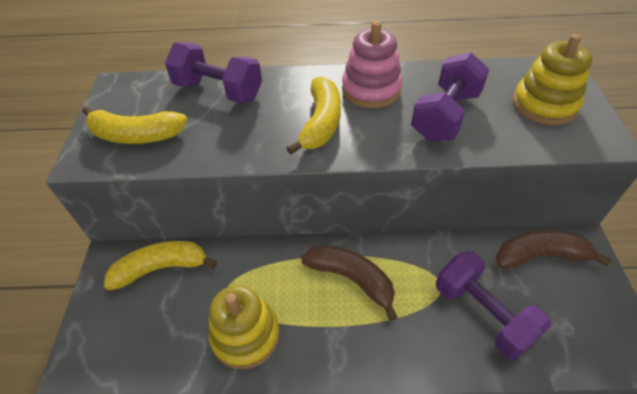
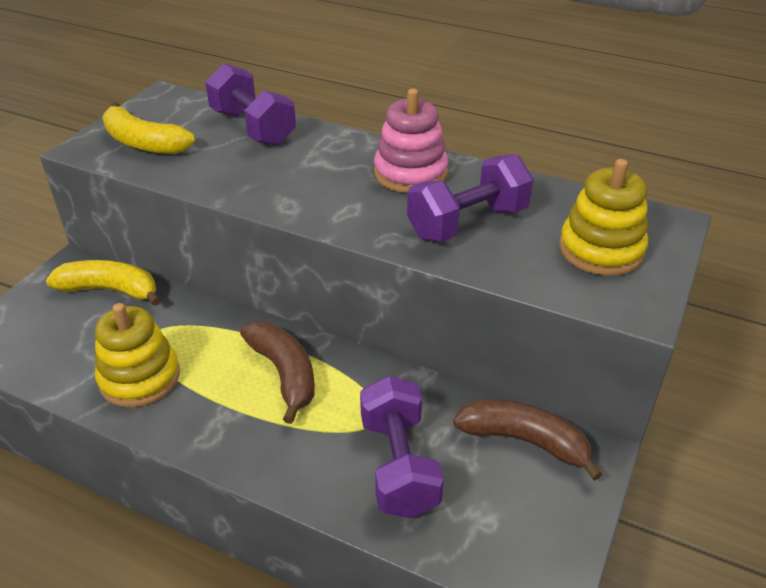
camera: 25 degrees right, 10 degrees down
yellow banana [286,76,341,155] -> none

